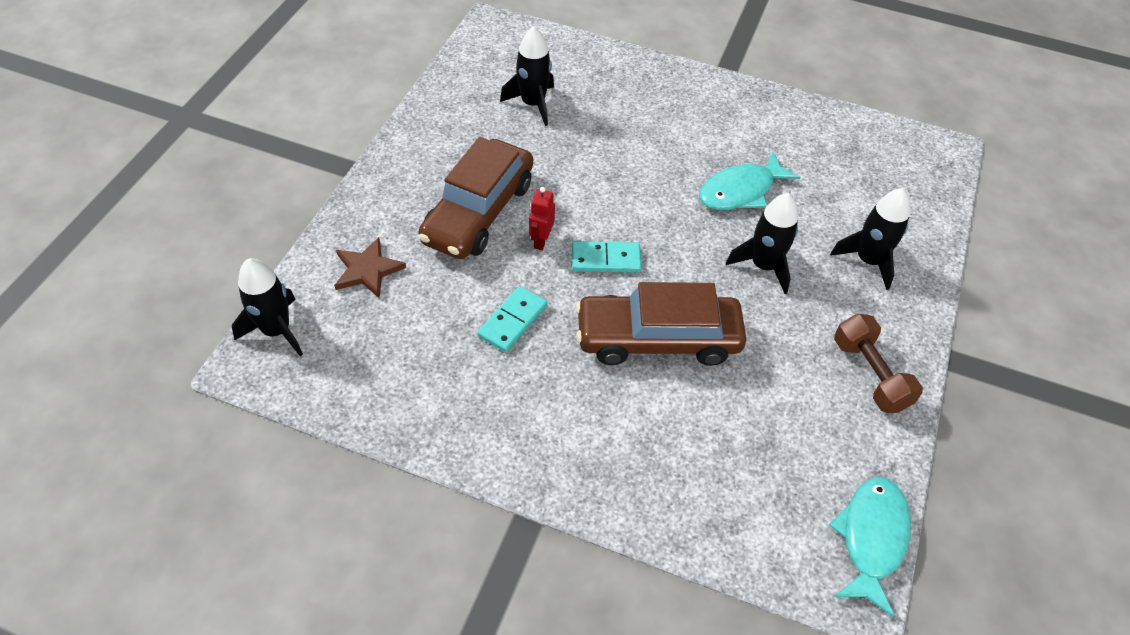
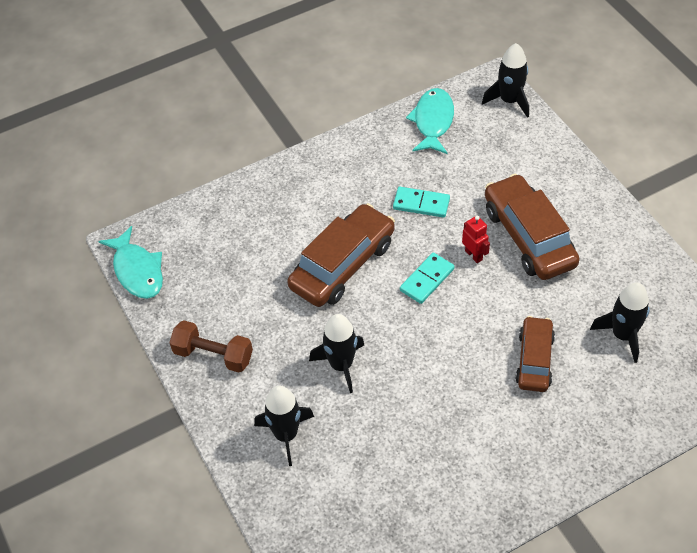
camera: 135 degrees right, 0 degrees up
brown star [334,237,406,298] -> none
turquoise domino [478,286,547,353] -> turquoise domino turned 60 degrees counterclockwise [393,187,450,218]
turquoise fish [699,151,801,210] -> turquoise fish moved to [406,88,454,154]
none -> brown car [515,316,555,392]

